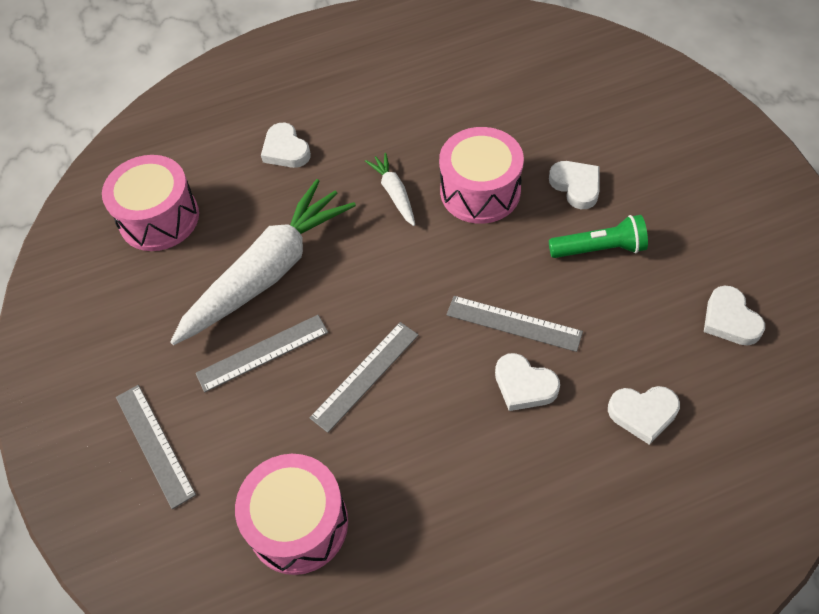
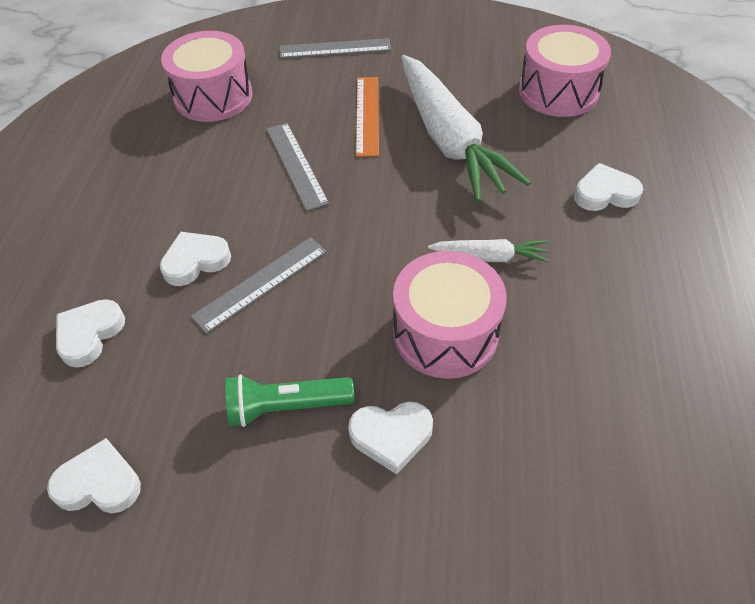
camera: 115 degrees right, 5 degrees down
grey ruler [196,315,328,393] -> orange ruler [356,77,379,157]
green flashlight [549,215,648,258] -> green flashlight turned 60 degrees clockwise [226,375,354,427]

